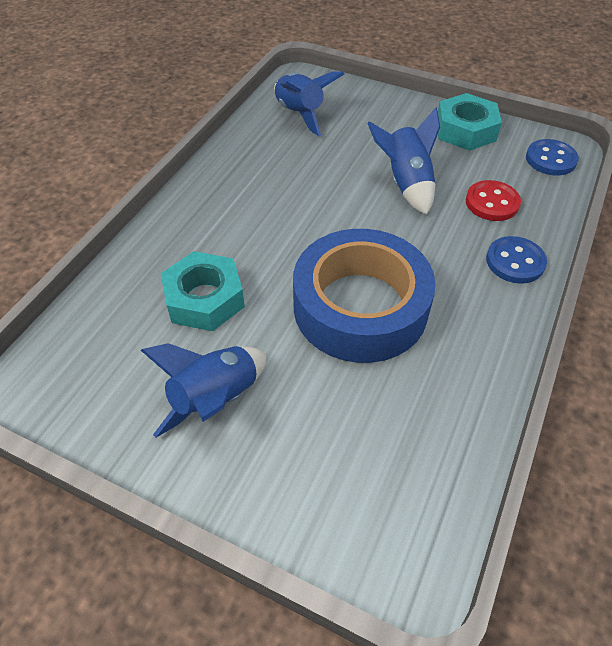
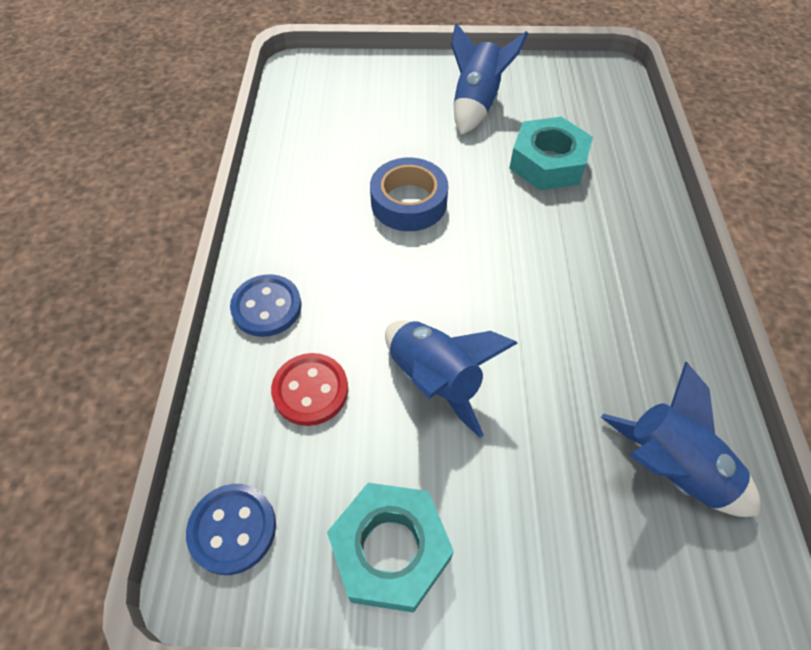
camera: 155 degrees right, 5 degrees up
blue tape [293,229,436,363] -> blue tape [370,157,448,231], size x0.57

